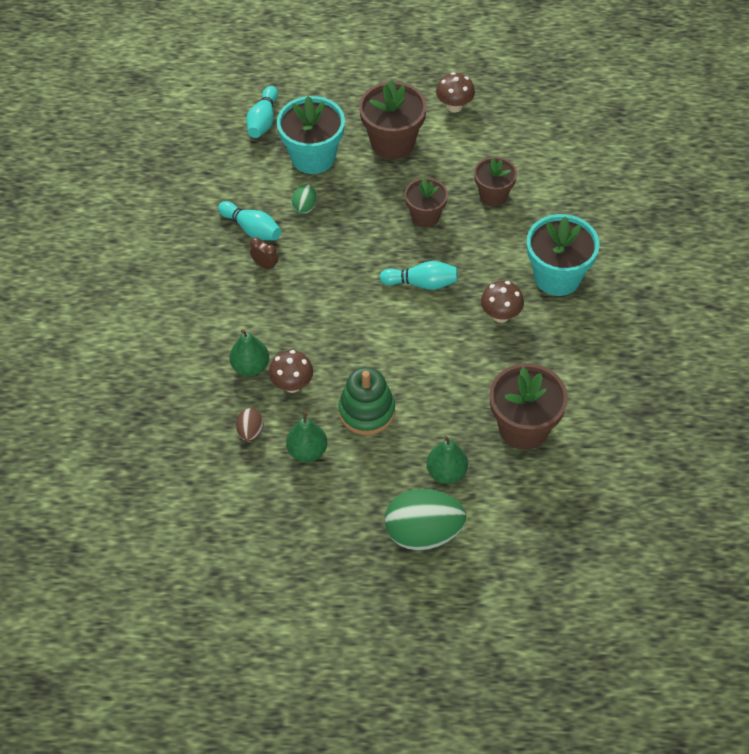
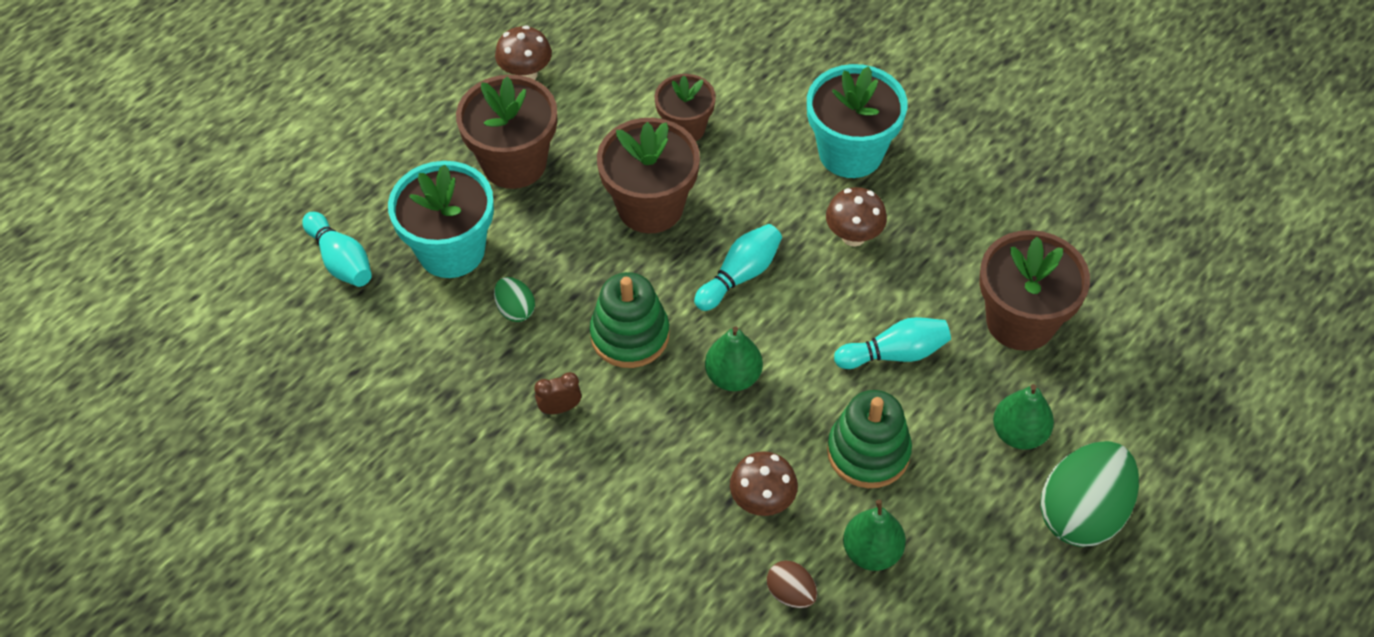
camera: 50 degrees left, 0 degrees up
turquoise bowling pin [218,201,281,241] -> turquoise bowling pin moved to [834,317,951,369]
green pear [229,329,269,376] -> green pear moved to [705,326,763,391]
brown flower pot [405,177,448,227] -> brown flower pot [597,118,700,233], size x1.60
none -> green stacking toy [590,272,669,368]

